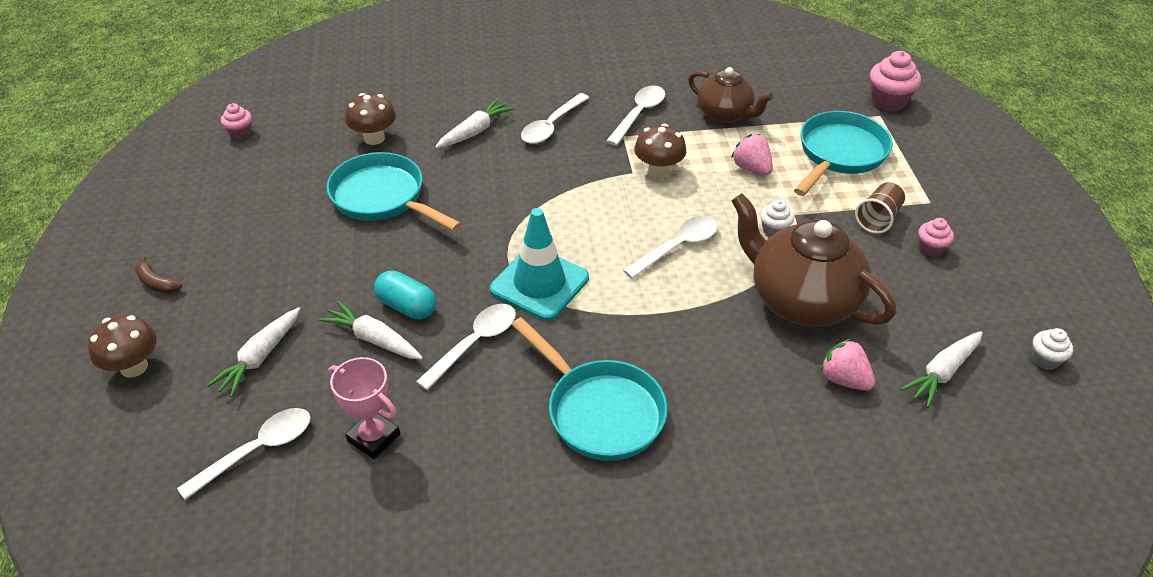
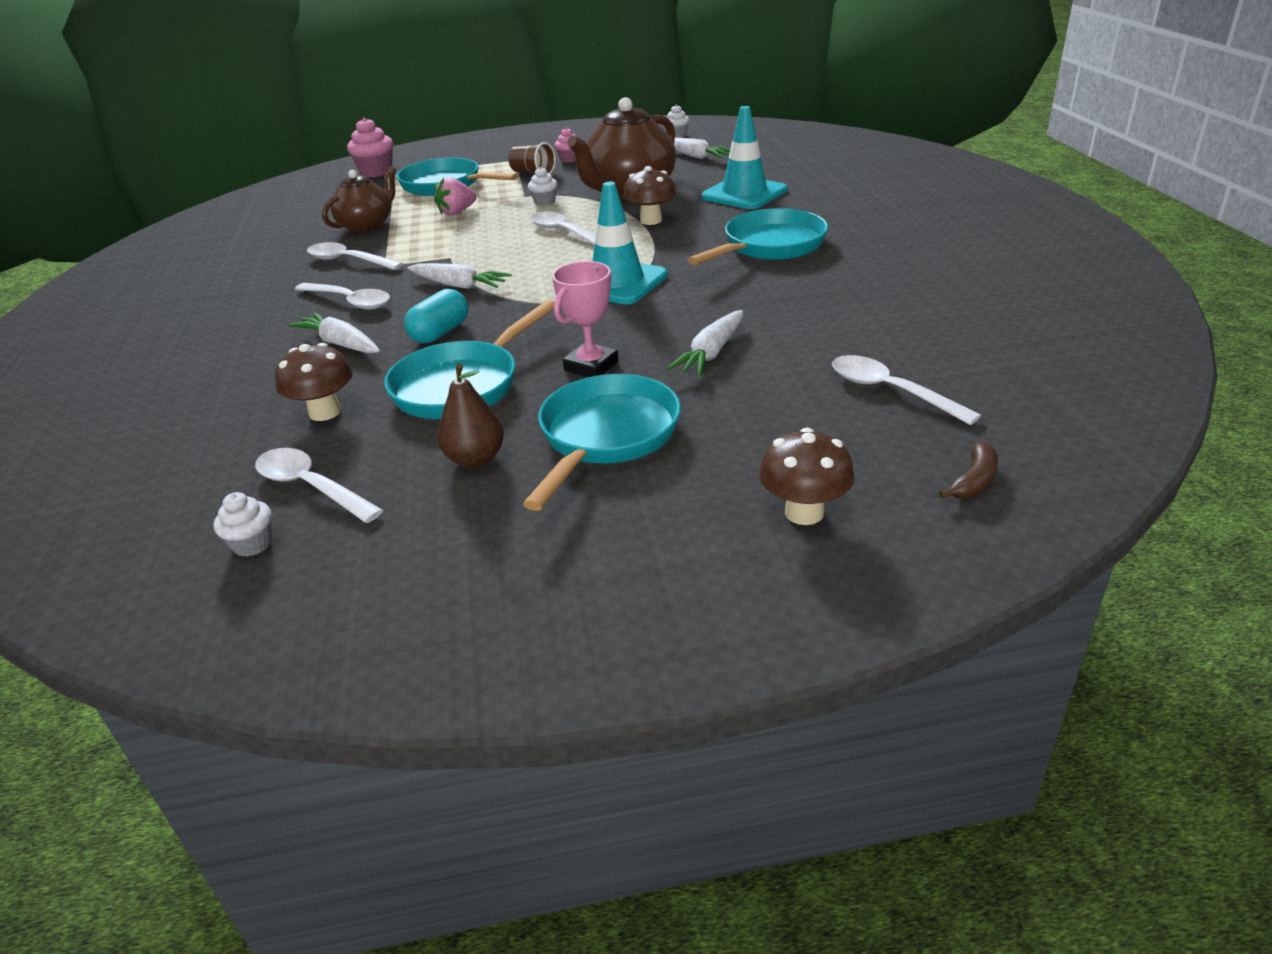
camera: 90 degrees left, 10 degrees down
brown banana [135,256,182,294] -> brown banana moved to [939,442,998,499]
white carrot [207,307,300,397] -> white carrot moved to [408,263,512,289]
pink cupcake [221,103,252,139] -> white cupcake [213,492,272,557]
pink trophy [328,357,400,459] -> pink trophy moved to [552,261,619,377]
turquoise capsule [374,270,436,319] -> turquoise capsule moved to [404,289,468,343]
white spoon [416,304,516,390] -> white spoon moved to [255,448,383,523]
brown mushroom [634,124,686,178] -> brown mushroom moved to [623,166,676,225]
pink strawberry [820,339,875,391] -> none
none -> brown pear [437,363,504,468]
none -> turquoise pan [523,374,681,511]
none -> turquoise traffic cone [702,106,788,209]

